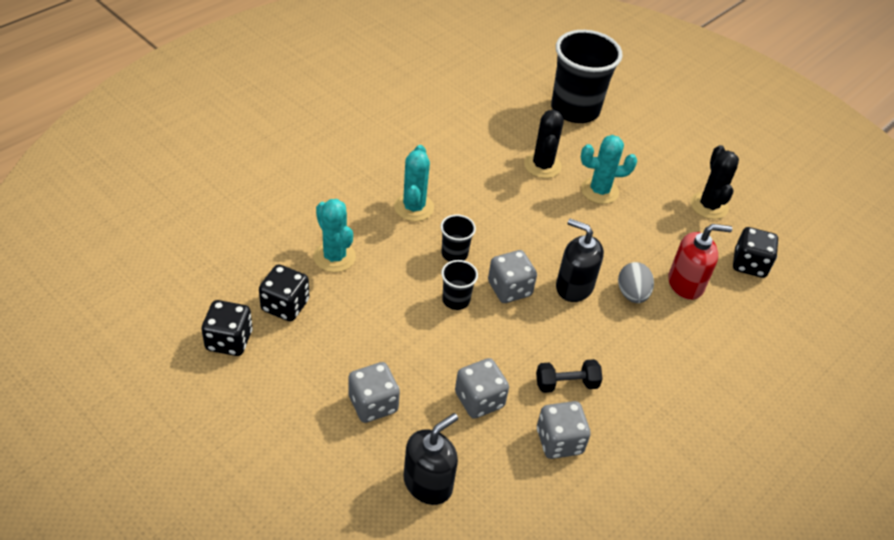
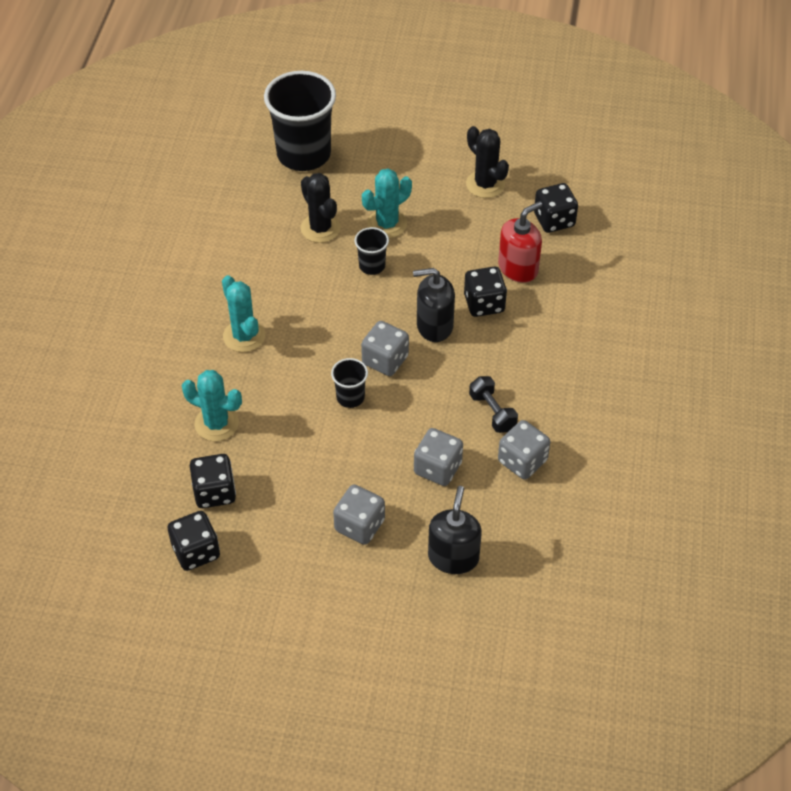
camera: 30 degrees left, 5 degrees up
black cup [441,214,476,262] -> black cup moved to [355,227,389,275]
black dumbbell [536,359,603,393] -> black dumbbell turned 75 degrees counterclockwise [469,376,518,433]
grey egg [618,262,654,303] -> black dice [464,267,507,317]

